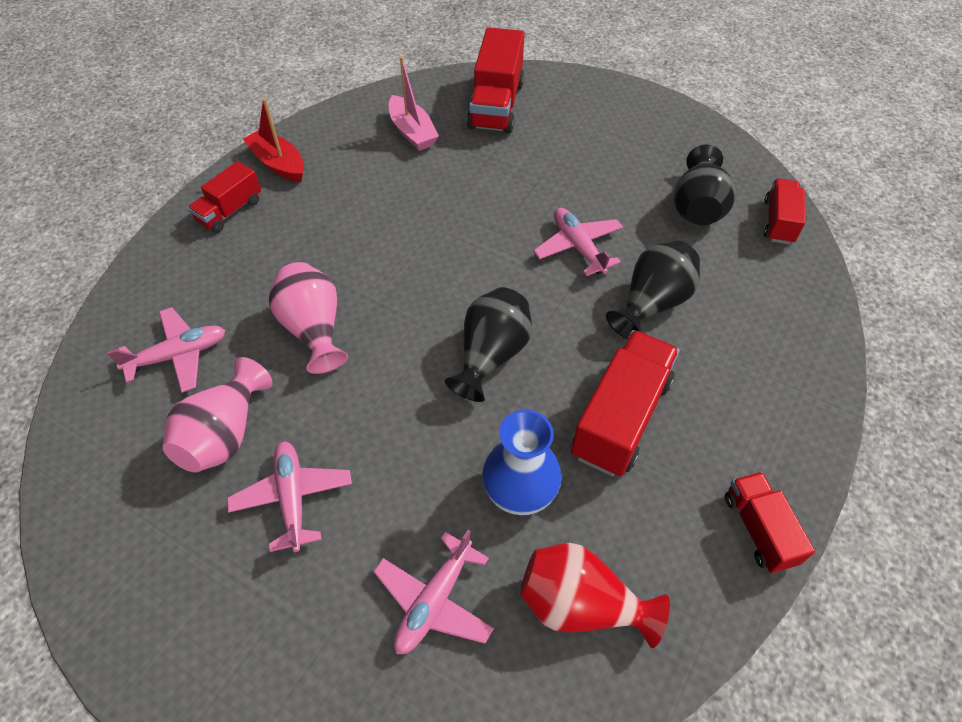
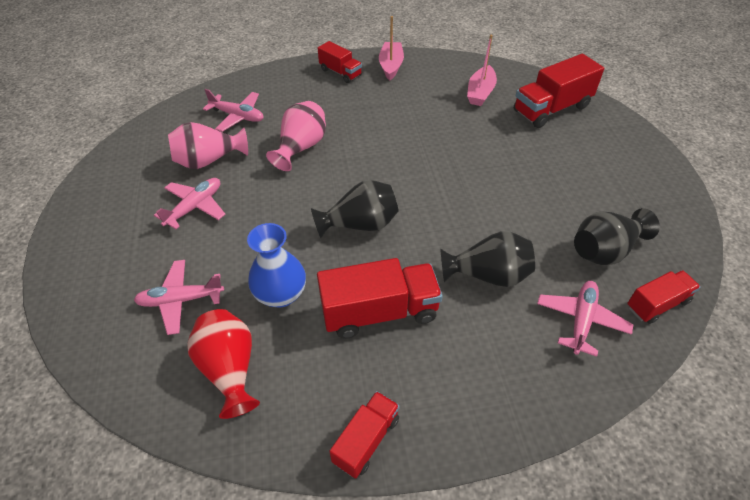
camera: 50 degrees right, 5 degrees down
red truck [188,161,261,233] -> red truck turned 135 degrees counterclockwise [318,41,362,83]
red boat [243,98,304,182] -> pink boat [379,16,404,81]
pink plane [533,208,623,276] -> pink plane moved to [537,281,634,357]

